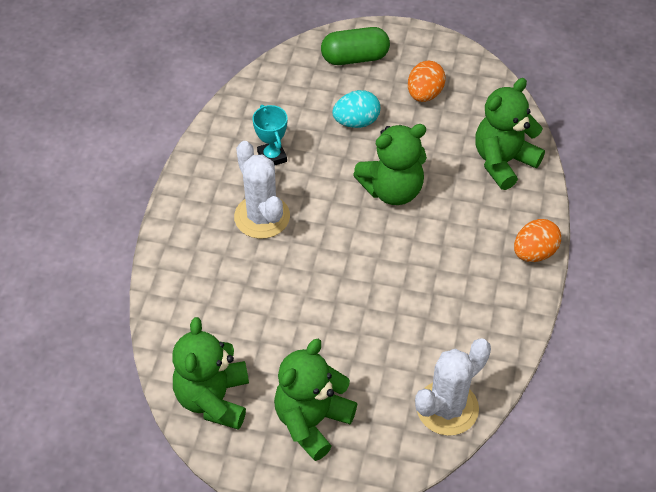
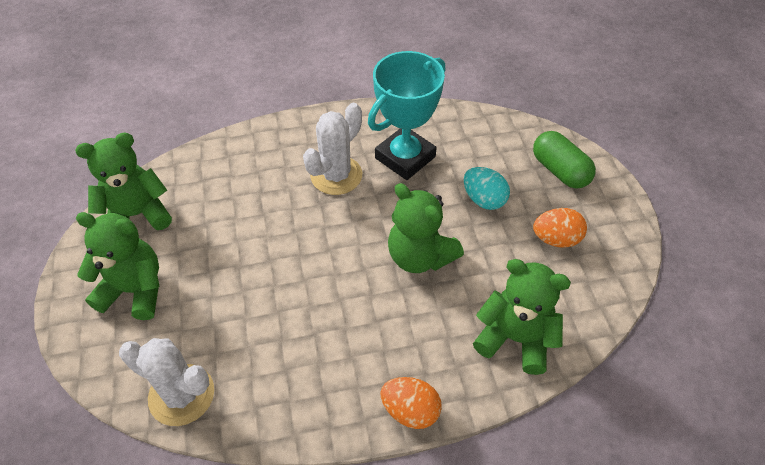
camera: 65 degrees right, 0 degrees up
turquoise trophy [253,105,287,165] -> turquoise trophy [368,51,445,180], size x1.96

